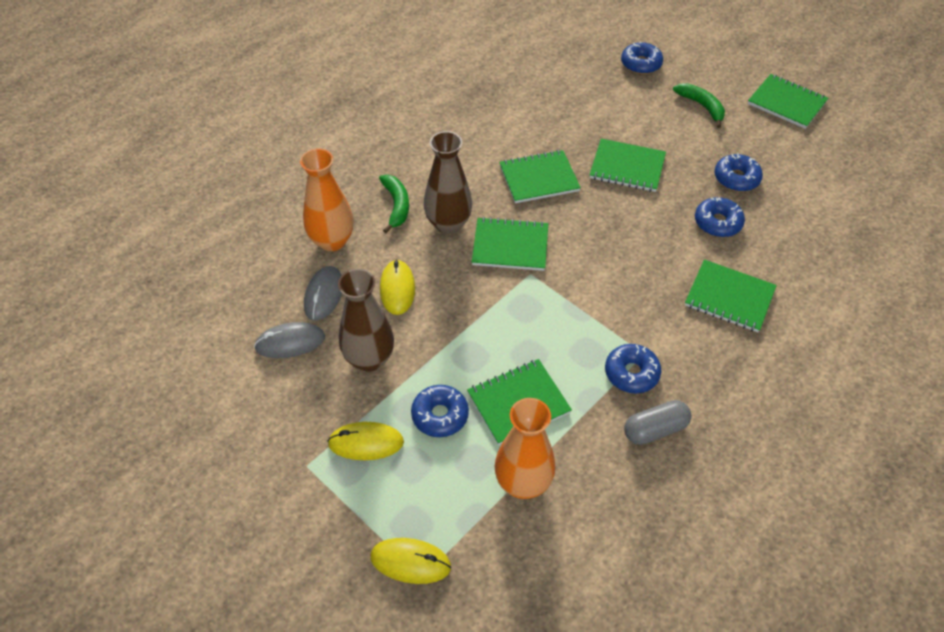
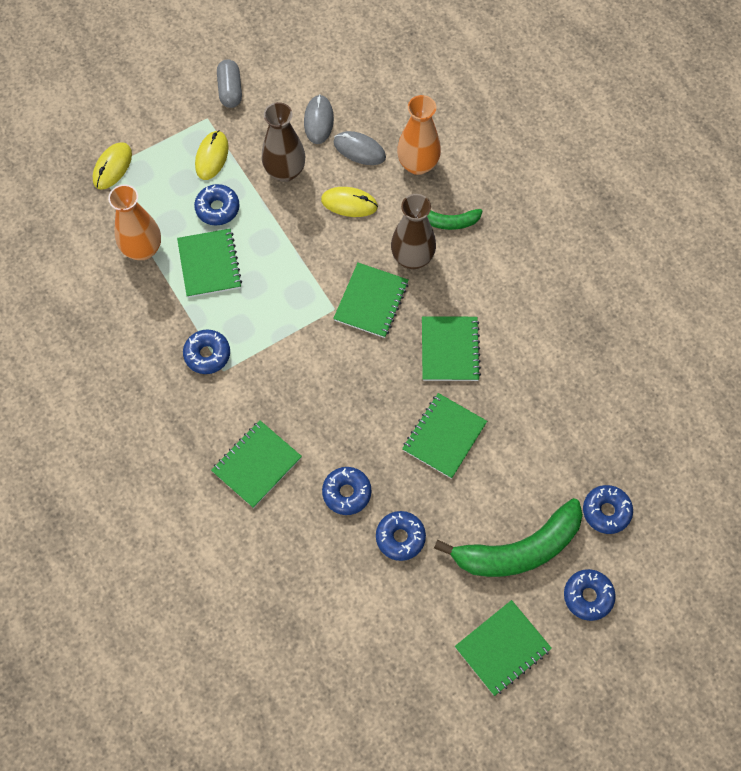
camera: 105 degrees right, 15 degrees up
grey capsule [624,400,692,445] -> grey capsule moved to [217,59,242,108]
green banana [673,83,725,128] -> green banana [434,498,583,577], size x1.90
none -> blue donut [564,569,616,621]

